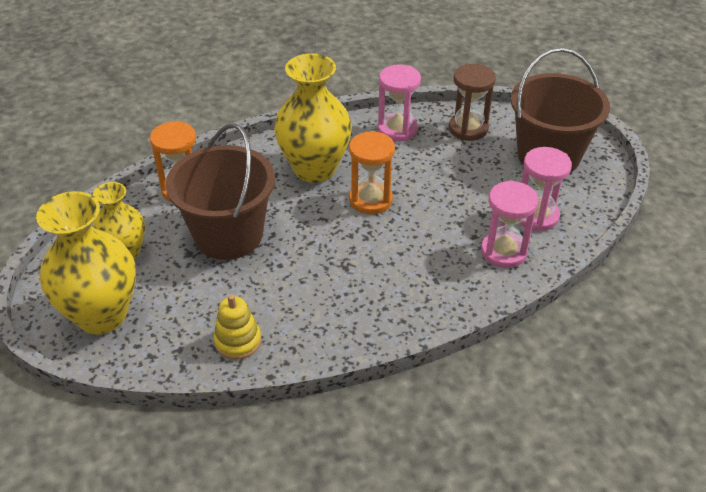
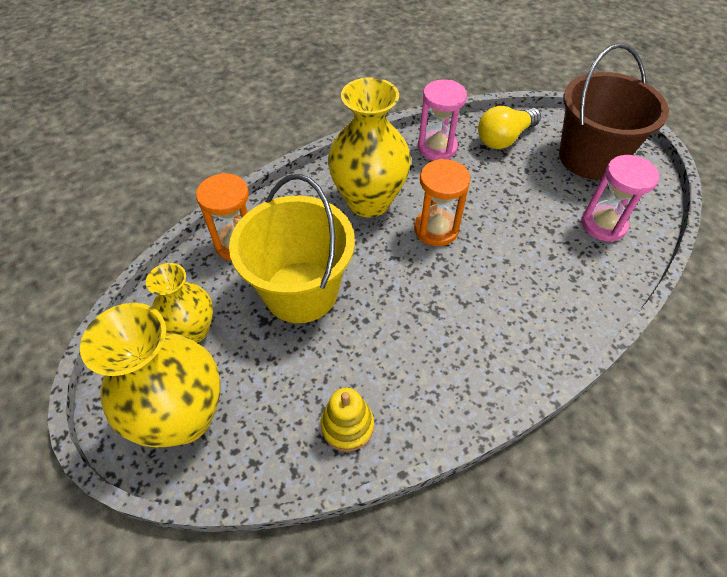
camera: 10 degrees left, 10 degrees up
brown bucket [166,123,275,260] -> yellow bucket [229,174,355,323]
brown hourglass [449,64,496,141] -> yellow light bulb [478,106,541,149]
pink hourglass [481,180,538,268] -> none

